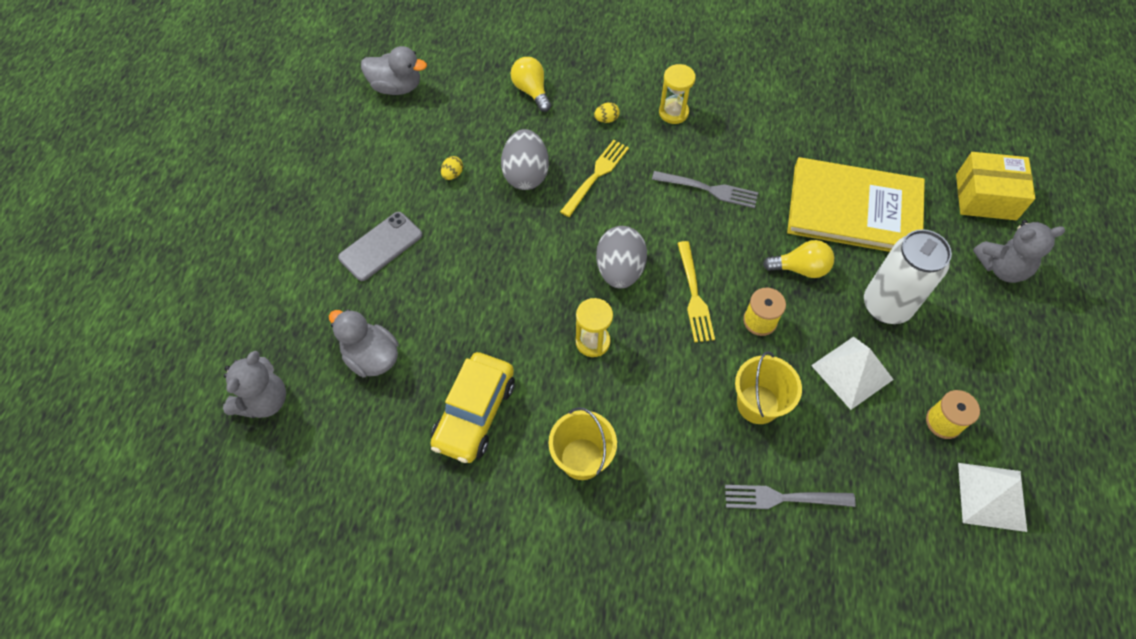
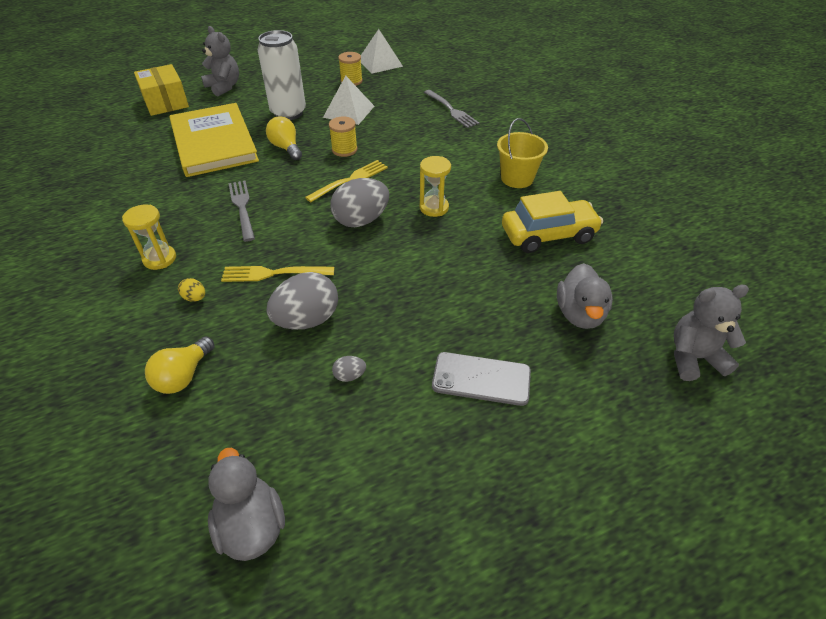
camera: 125 degrees left, 15 degrees down
yellow egg [441,156,463,180] -> grey egg [332,356,366,382]
yellow bucket [735,351,802,424] -> none

